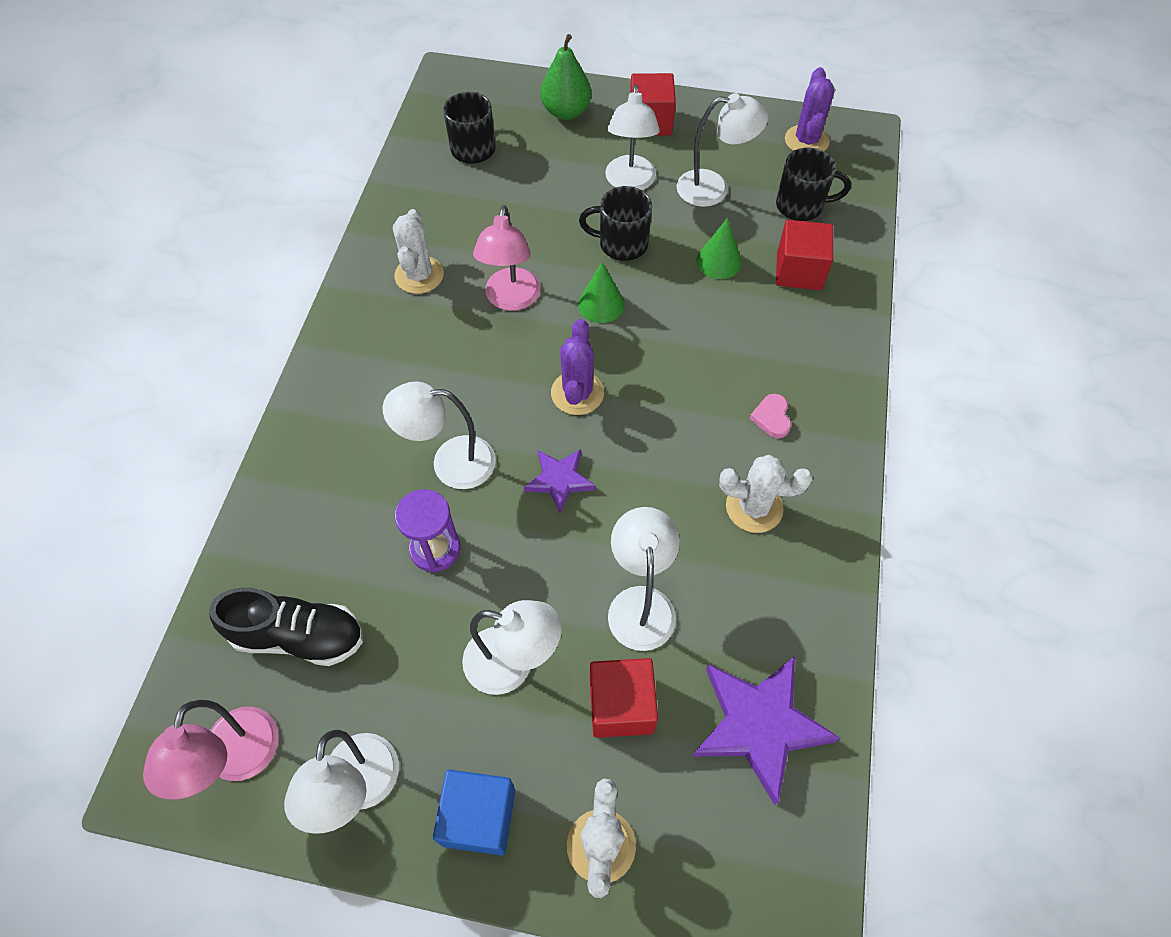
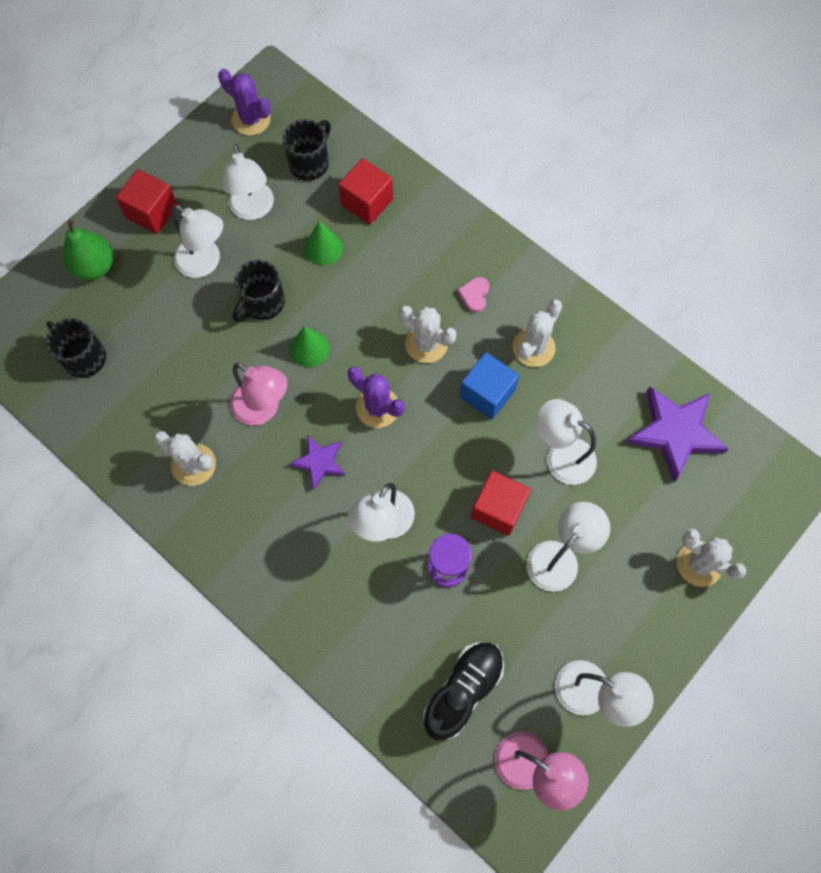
camera: 60 degrees left, 10 degrees up
blue cube [433,770,515,856] -> blue cube moved to [460,352,519,419]
purple star [524,449,596,513] -> purple star moved to [290,435,345,490]
red cube [590,658,658,738] -> red cube moved to [471,471,531,536]
white lamp [676,93,769,207] -> white lamp turned 135 degrees clockwise [221,144,274,220]
pink heart [749,394,791,439] -> pink heart turned 75 degrees clockwise [458,277,489,313]
none -> white cactus [399,305,456,363]

